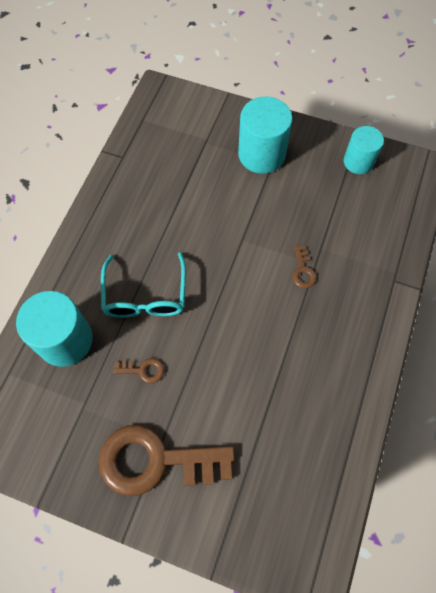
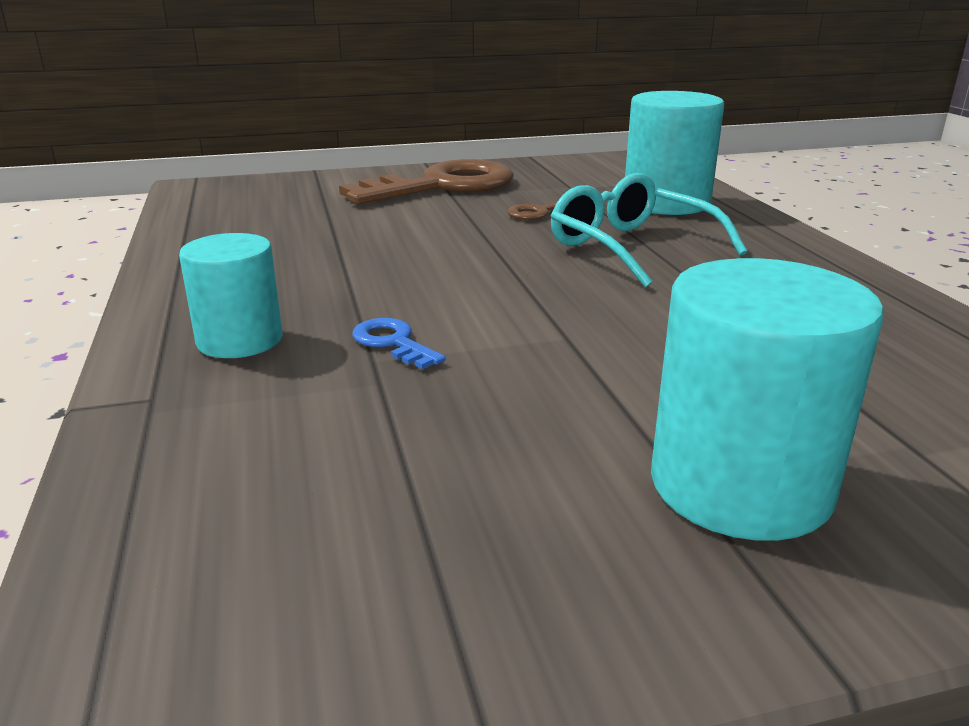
camera: 145 degrees right, 40 degrees down
brown key [292,246,317,288] -> blue key [352,318,445,369]
turquoise cylinder [344,126,384,174] -> turquoise cylinder moved to [179,233,283,358]

